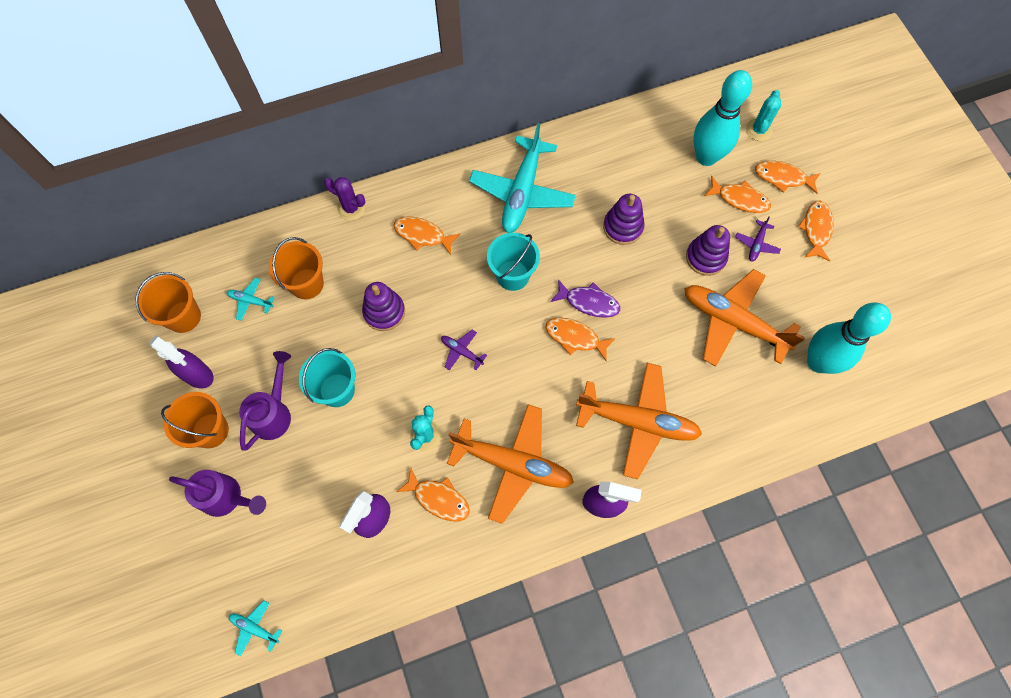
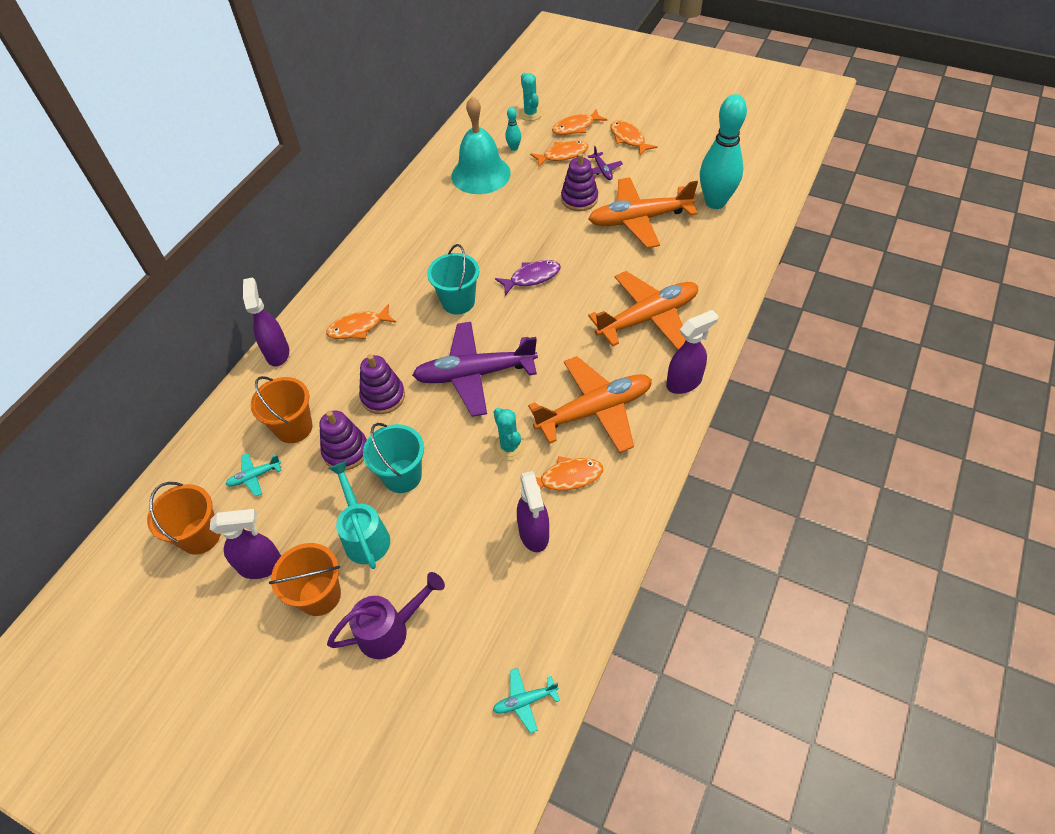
camera: 40 degrees left, 15 degrees down
purple watering can [239,351,291,450] -> turquoise watering can [328,461,390,569]
purple cactus [324,177,365,221] -> purple spray bottle [243,277,289,367]
purple plane [441,330,487,371] -> purple plane [412,322,538,417], size x2.37
turquoise plane [469,123,576,233] -> none
orange fish [546,317,616,361] -> none
purple stacking toy [603,194,644,245] -> purple stacking toy moved to [320,411,367,470]
turquoise bowling pin [694,70,752,166] -> turquoise bowling pin [505,107,521,151], size x0.42
none -> turquoise bell [452,96,511,194]

